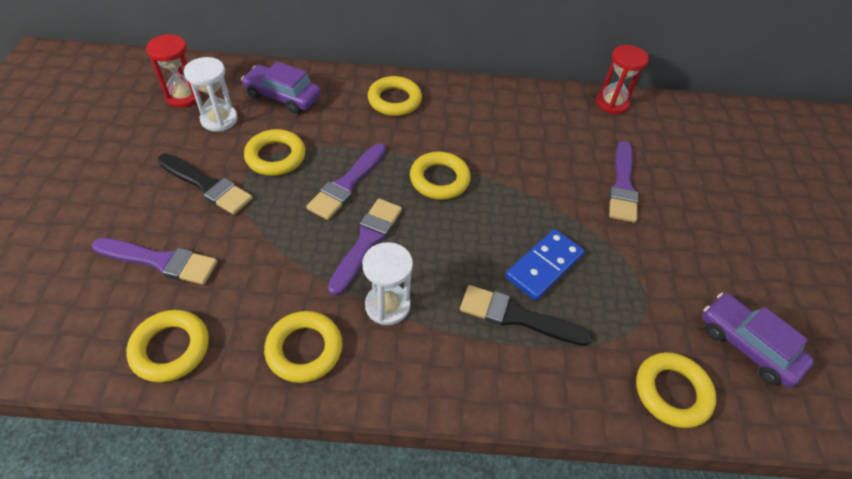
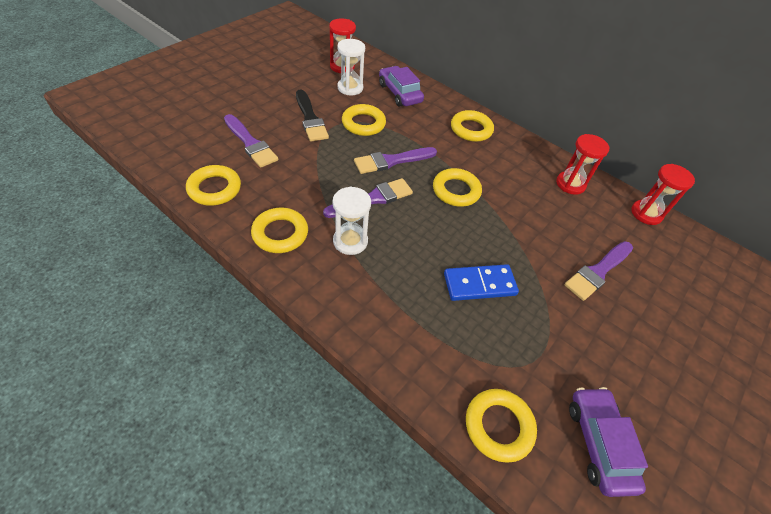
camera: 35 degrees right, 0 degrees up
black brush [460,285,593,346] -> none
none -> red hourglass [556,134,610,195]

